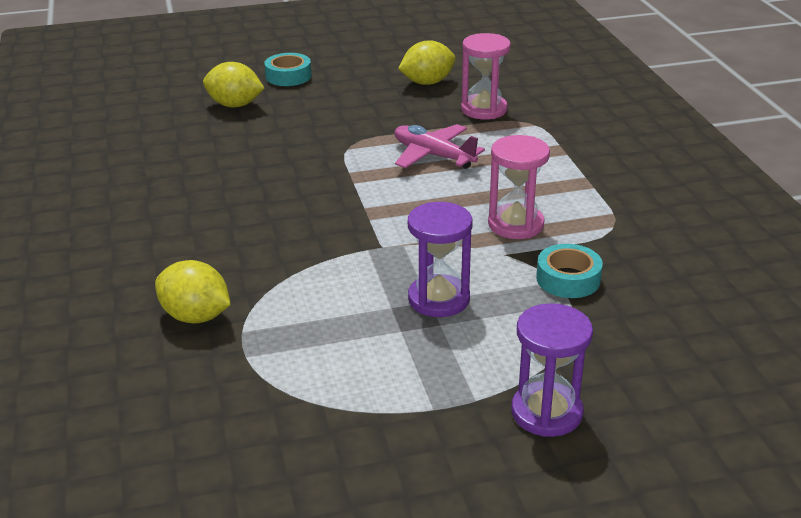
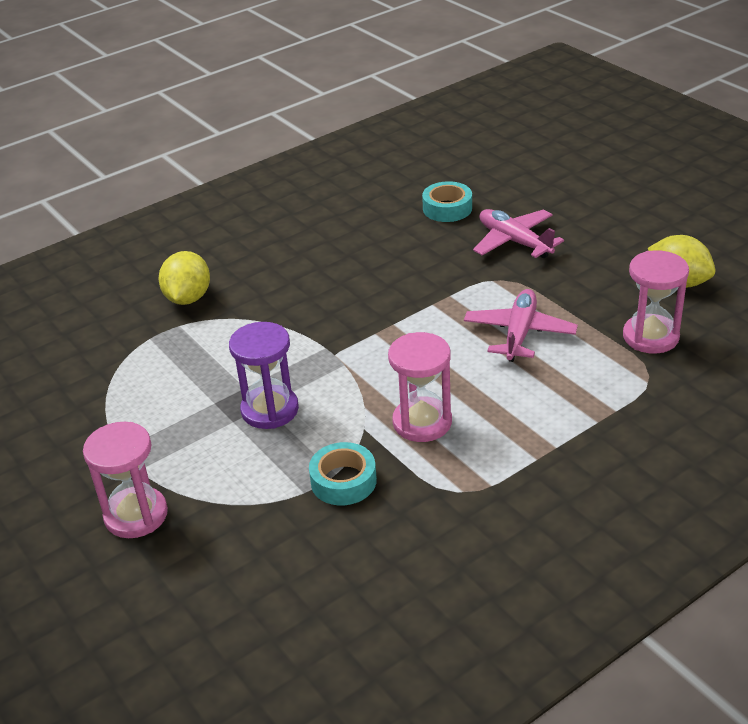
camera: 70 degrees right, 5 degrees up
yellow lemon [203,62,264,107] -> none
turquoise tape [264,53,311,86] -> turquoise tape moved to [422,181,472,222]
purple hourglass [511,303,593,437] -> pink hourglass [83,422,168,538]
none -> pink plane [473,209,564,258]

